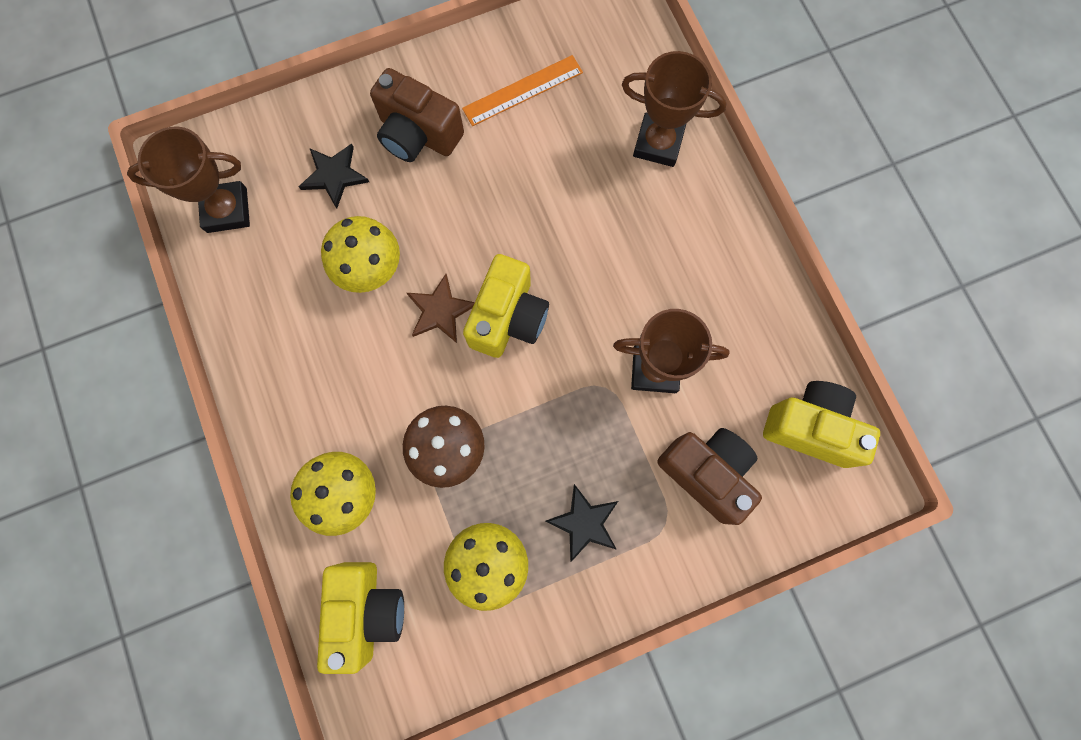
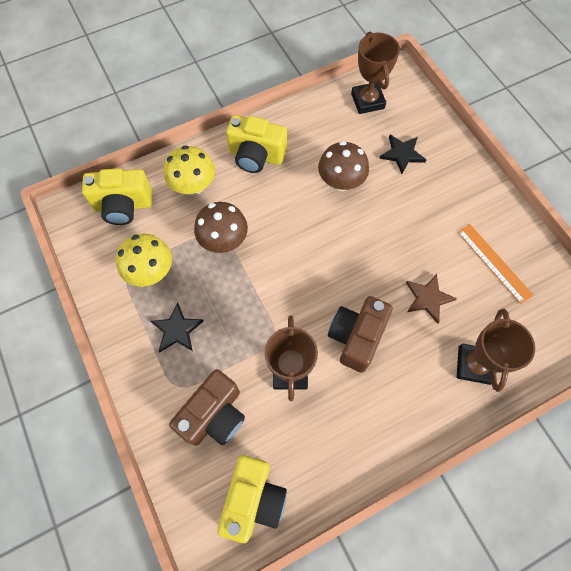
camera: 85 degrees right, 10 degrees down
yellow mushroom [321,216,400,293] -> brown mushroom [318,141,369,191]
brown camera [370,68,464,162] -> brown camera moved to [328,296,393,373]
brown star [407,274,475,343] -> brown star moved to [406,274,457,323]
yellow camera [463,254,549,358] -> yellow camera moved to [226,115,287,173]

